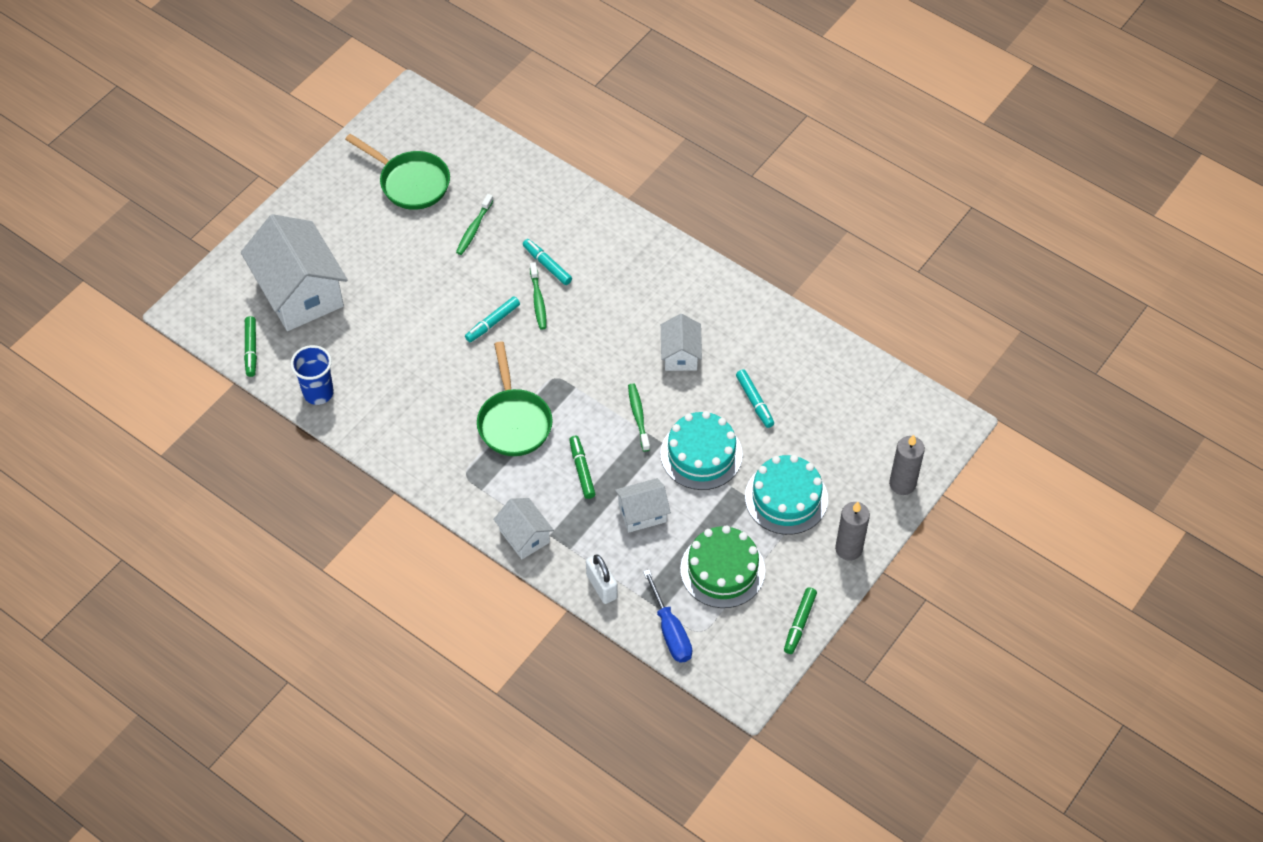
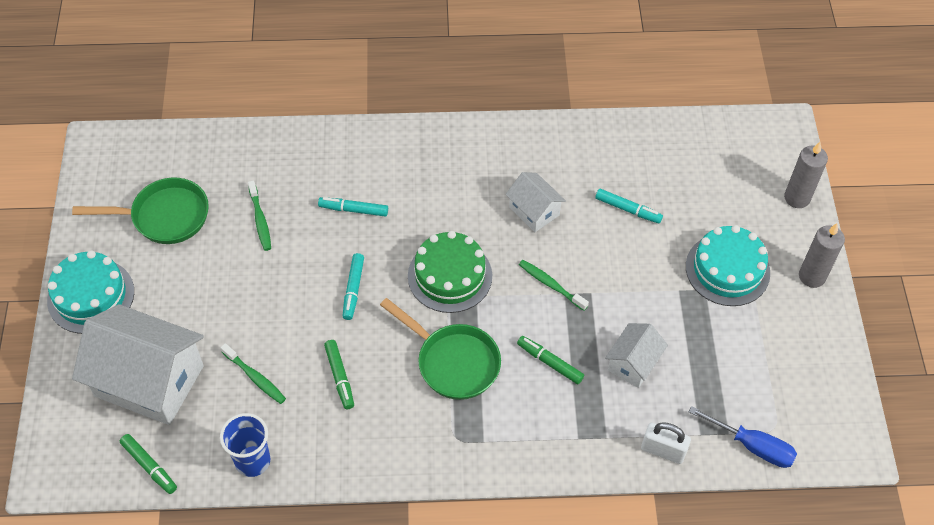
camera: 40 degrees left, 0 degrees up
white house [493,498,554,559] -> none
green toothbrush [530,263,546,329] -> green toothbrush moved to [220,343,286,404]
turquoise cake [660,411,743,490] -> turquoise cake moved to [47,250,134,334]
green cake [680,525,765,608] -> green cake moved to [408,231,492,313]
green marker [784,587,817,654] -> green marker moved to [324,340,354,409]

